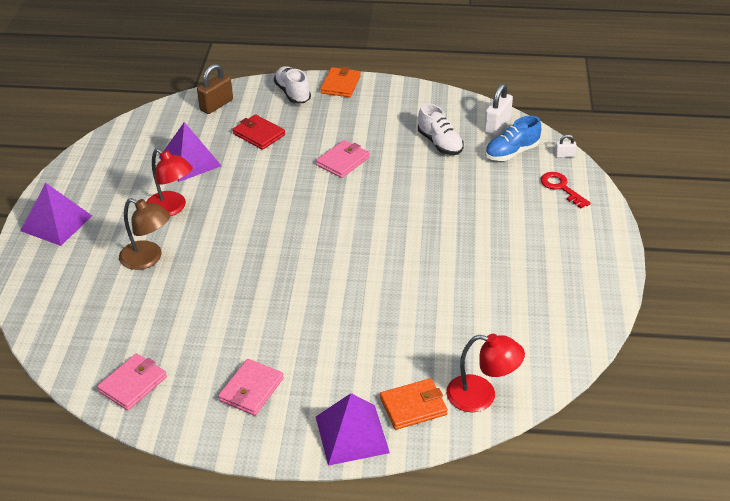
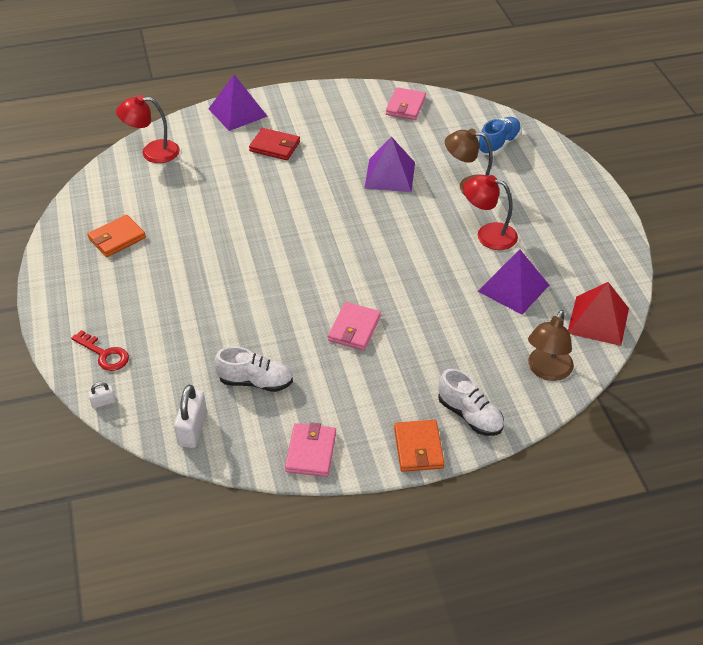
camera: 160 degrees right, 5 degrees up
purple pyramid [21,183,92,246] -> purple pyramid moved to [364,137,415,192]
brown padlock [197,64,233,114] -> brown lamp [528,310,574,381]
pink wallet [218,359,284,416] -> pink wallet moved to [285,422,336,477]
red wallet [232,114,285,150] -> red wallet moved to [249,128,300,160]
orange wallet [380,378,448,430] -> orange wallet moved to [88,215,146,257]
white shoe [418,103,464,155] -> white shoe turned 150 degrees clockwise [215,346,293,392]
blue shoe [485,116,541,161] -> blue shoe moved to [479,117,522,155]
none -> red pyramid [568,282,629,346]

